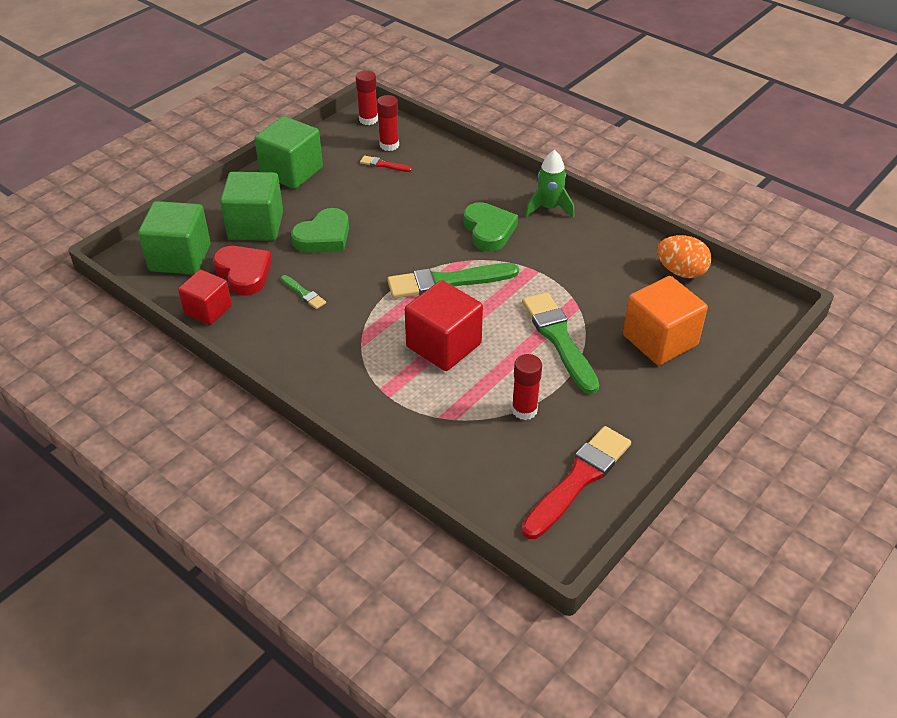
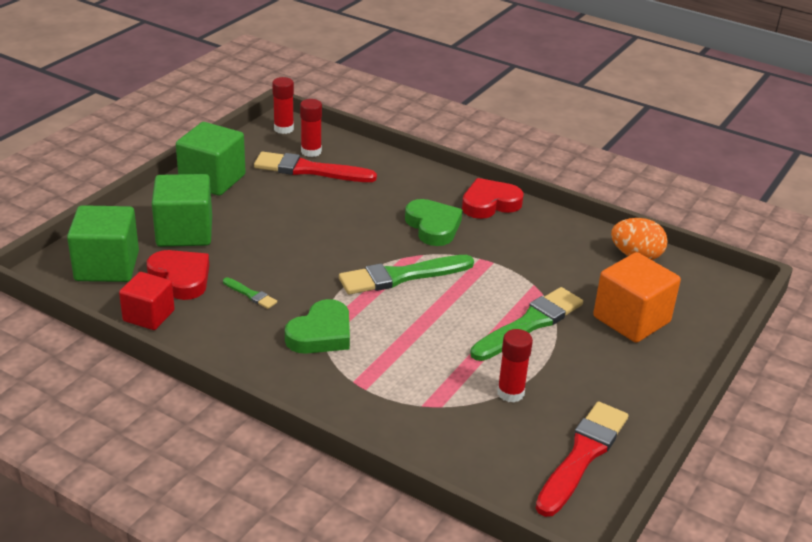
camera: 10 degrees left, 10 degrees down
green heart [291,208,349,253] -> green heart moved to [285,299,350,354]
red brush [360,156,412,172] -> red brush [254,152,377,182], size x2.17
red cube [405,280,483,371] -> none
green brush [522,292,599,394] -> green brush turned 75 degrees clockwise [470,287,583,361]
green rocket [525,150,575,218] -> red heart [462,178,524,219]

